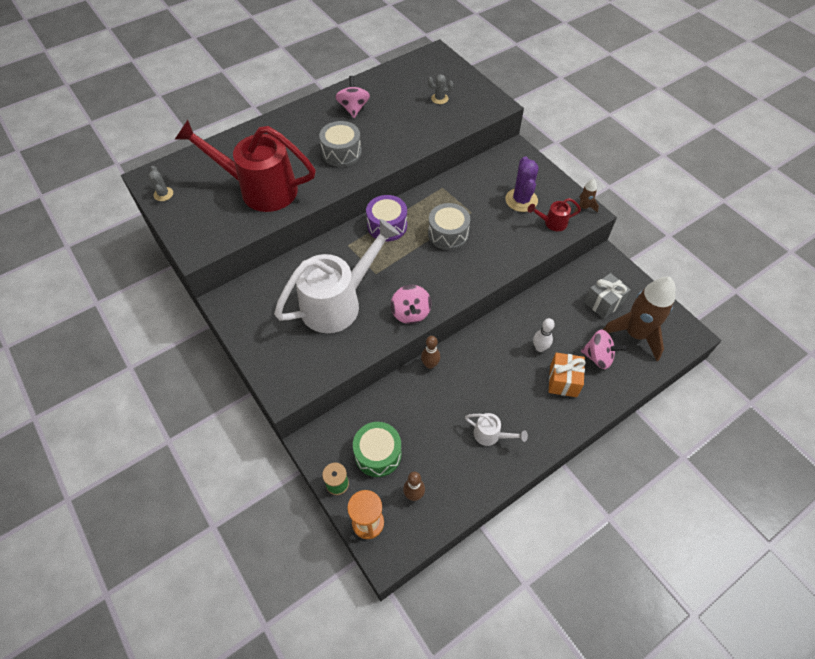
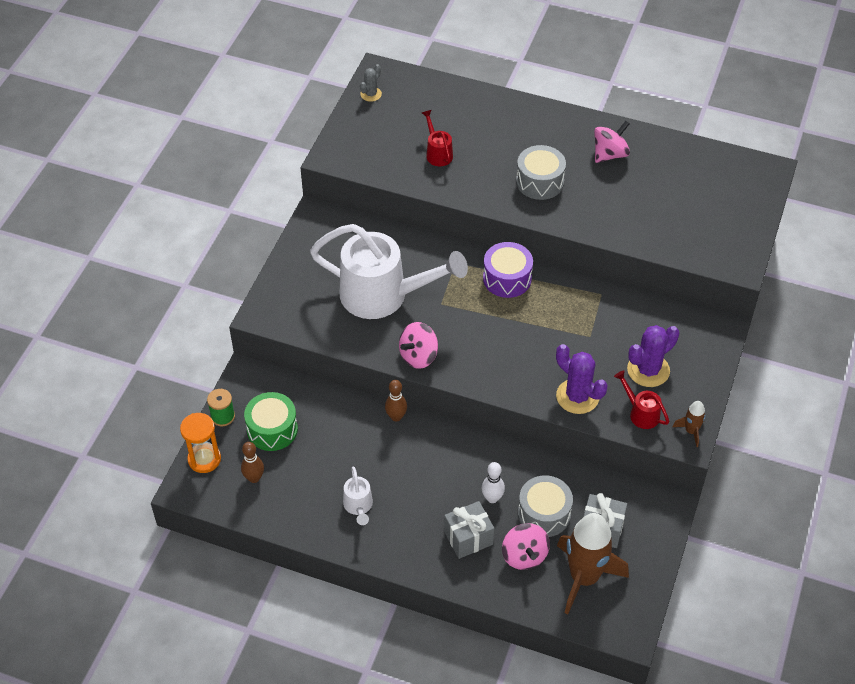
camera: 55 degrees right, 5 degrees down
red watering can [175,120,316,212] -> red watering can [422,110,453,166], size x0.42
grey cactus [428,74,453,104] -> none
grey drum [428,203,470,250] -> grey drum moved to [518,475,573,537]
orange gift [549,353,586,397] -> grey gift [444,501,494,559]
none -> purple cactus [556,344,608,414]

